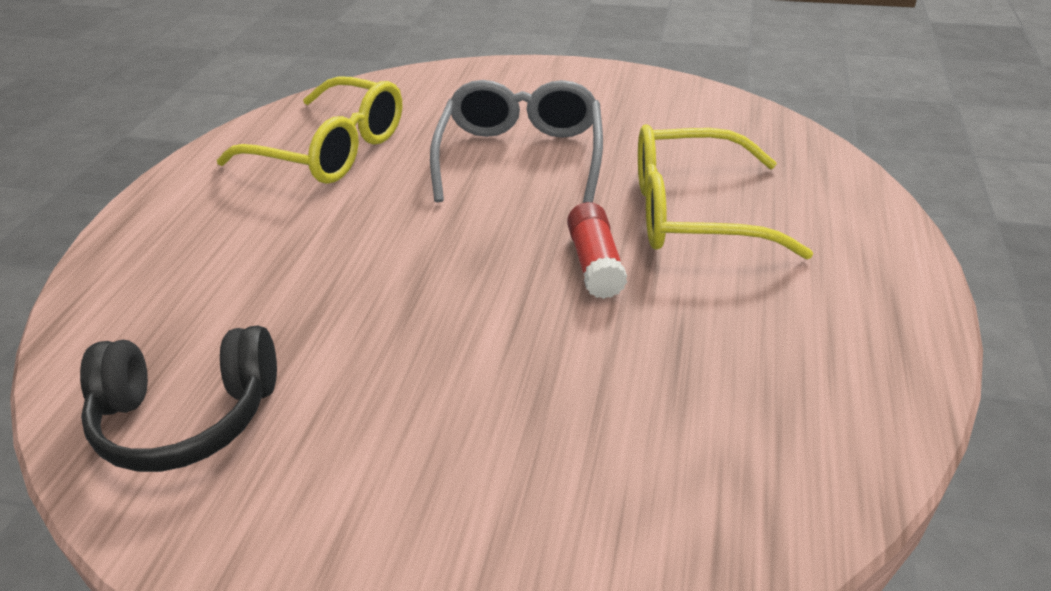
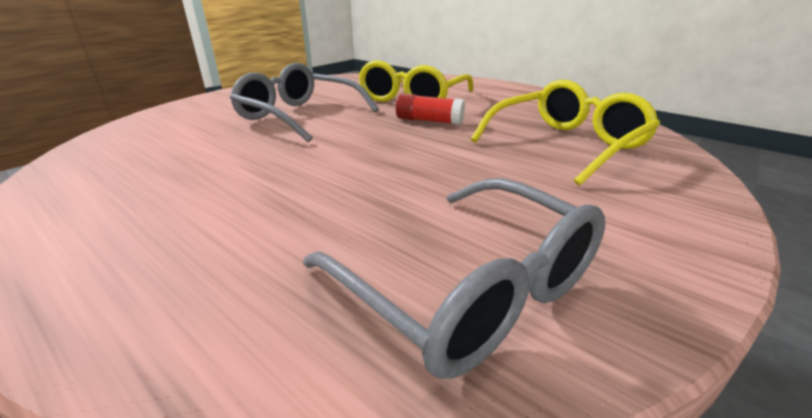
camera: 65 degrees left, 10 degrees down
black headphones [80,326,277,472] -> grey glasses [303,178,605,379]
yellow glasses [217,76,402,184] -> yellow glasses moved to [471,80,660,186]

